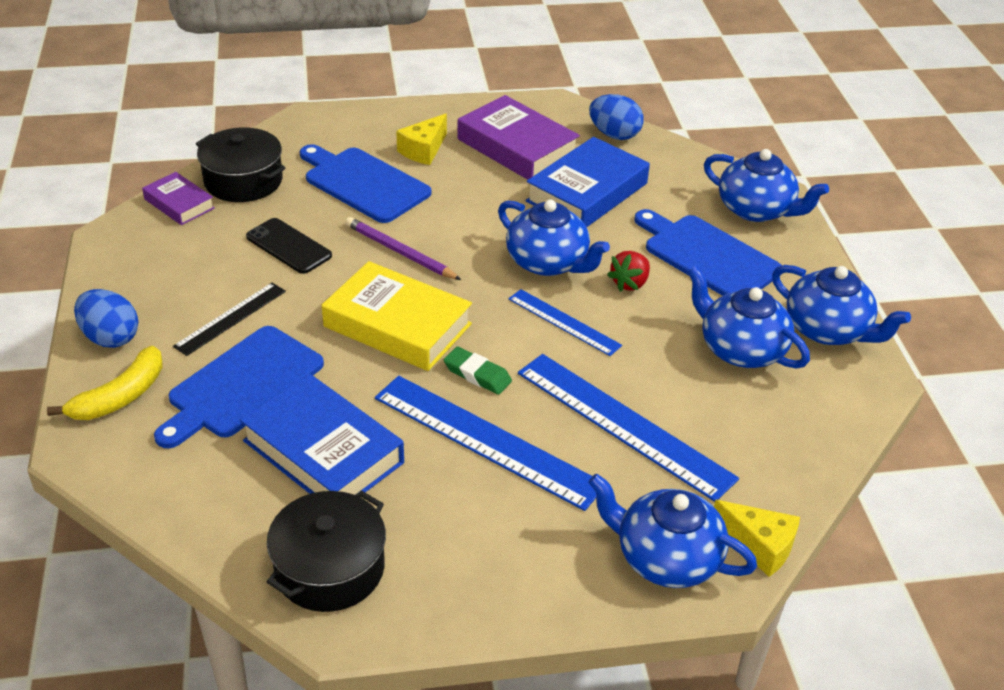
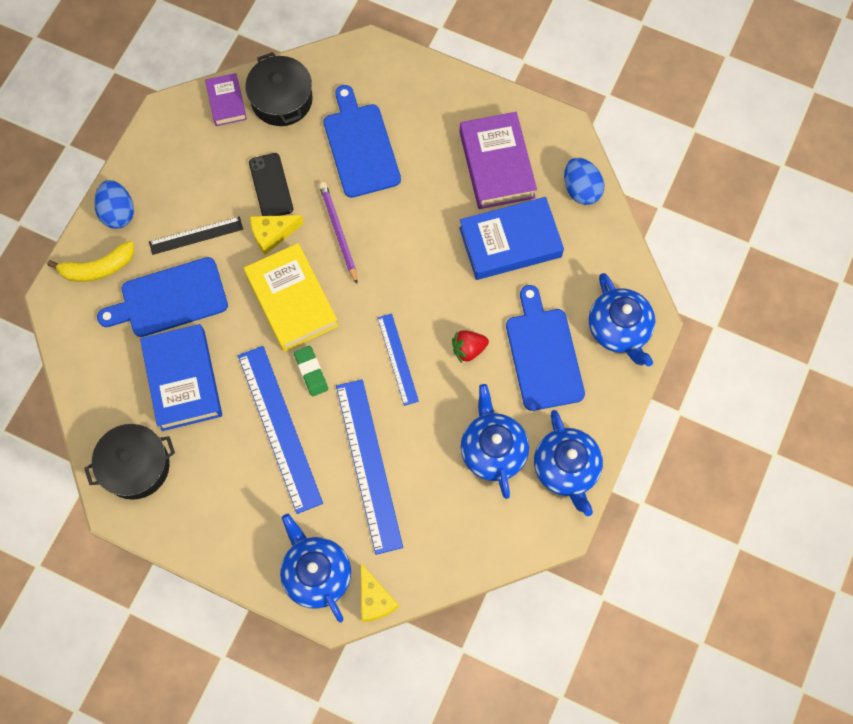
camera: 35 degrees right, 30 degrees up
yellow cheese [396,114,447,165] -> yellow cheese moved to [250,215,304,255]
blue teapot [498,200,610,276] -> none

